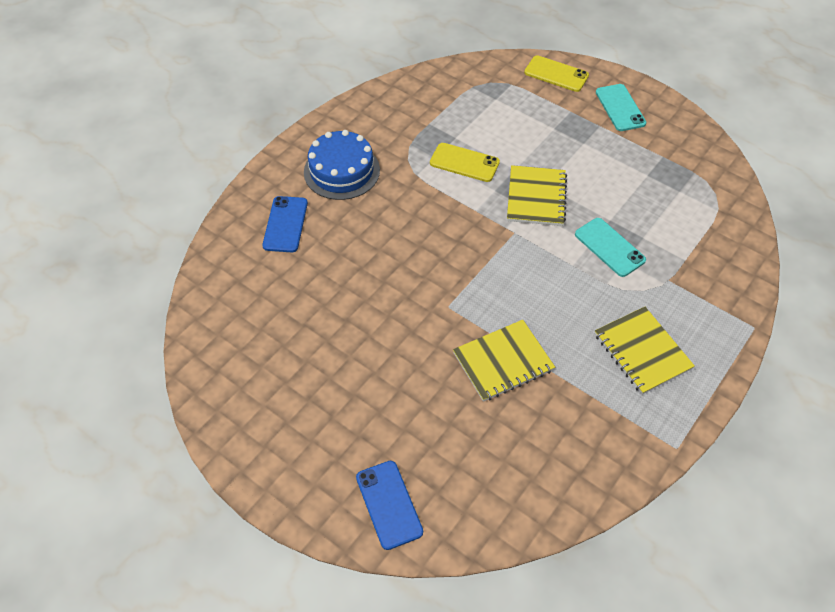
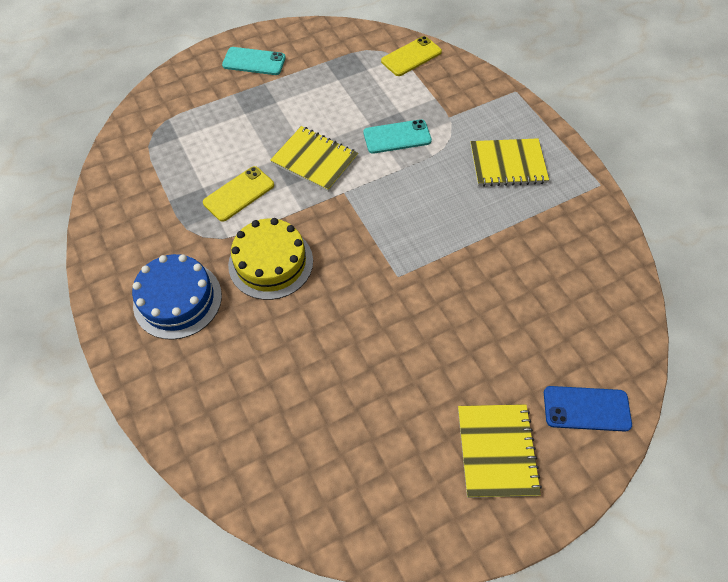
camera: 65 degrees left, 5 degrees up
blue phone [262,196,308,252] -> none
yellow notebook [453,320,555,402] -> yellow notebook moved to [458,404,542,498]
yellow phone [524,55,589,92] -> yellow phone moved to [381,36,442,76]
none -> yellow cake [228,218,313,300]

